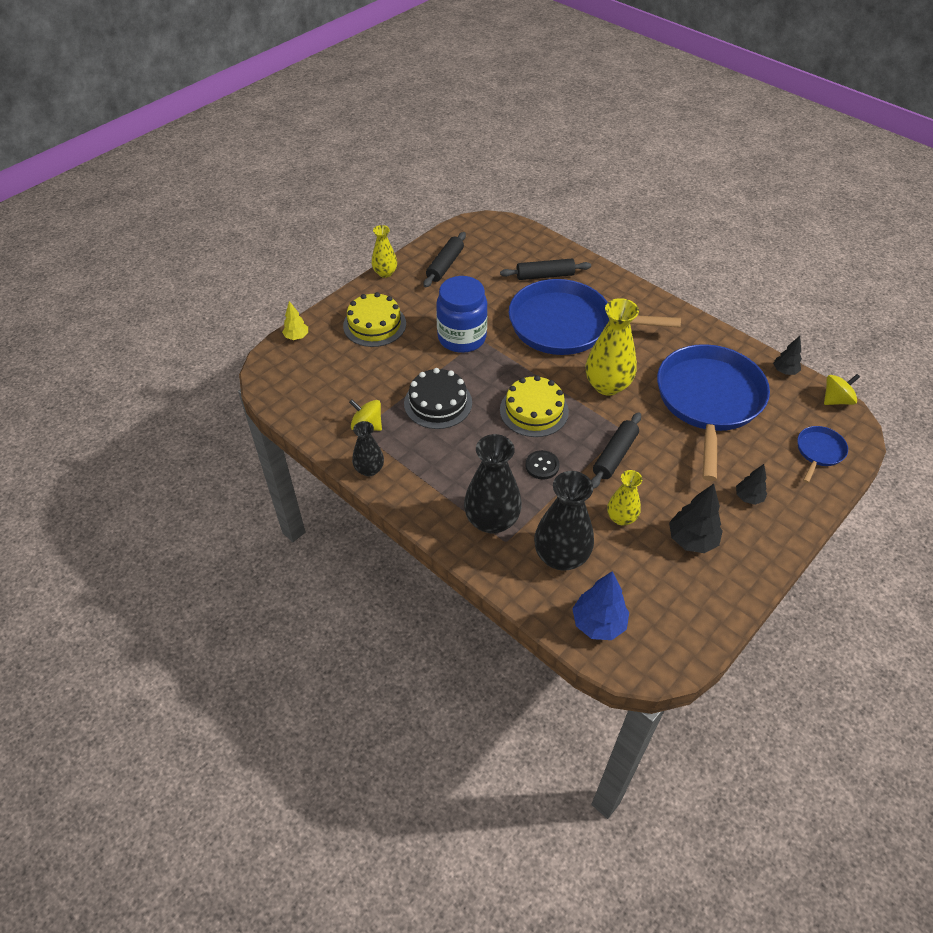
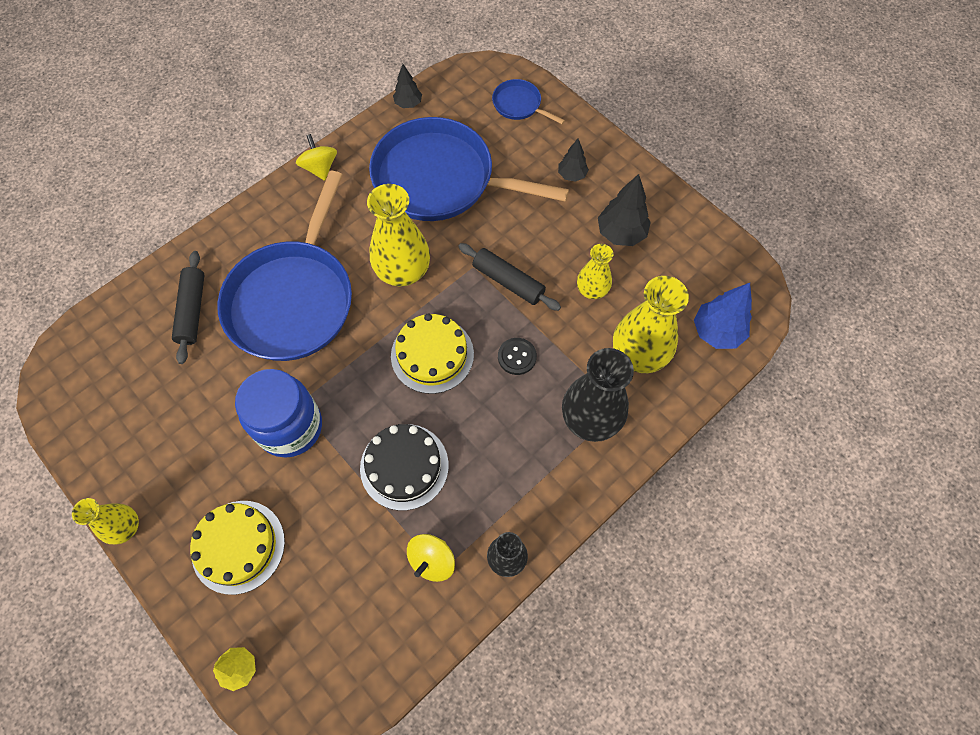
camera: 85 degrees left, 15 degrees up
black rolling pin [423,232,466,287] -> none
black vase [534,471,594,571] -> yellow vase [613,276,689,373]
yellow spinning top [824,374,860,405] -> yellow spinning top moved to [296,134,337,181]

